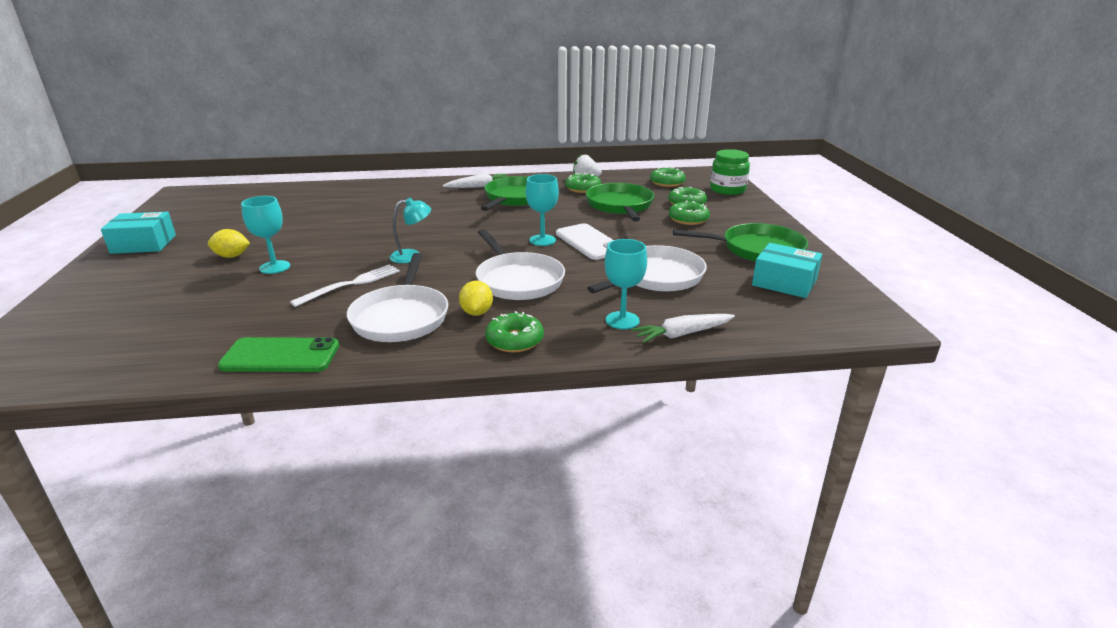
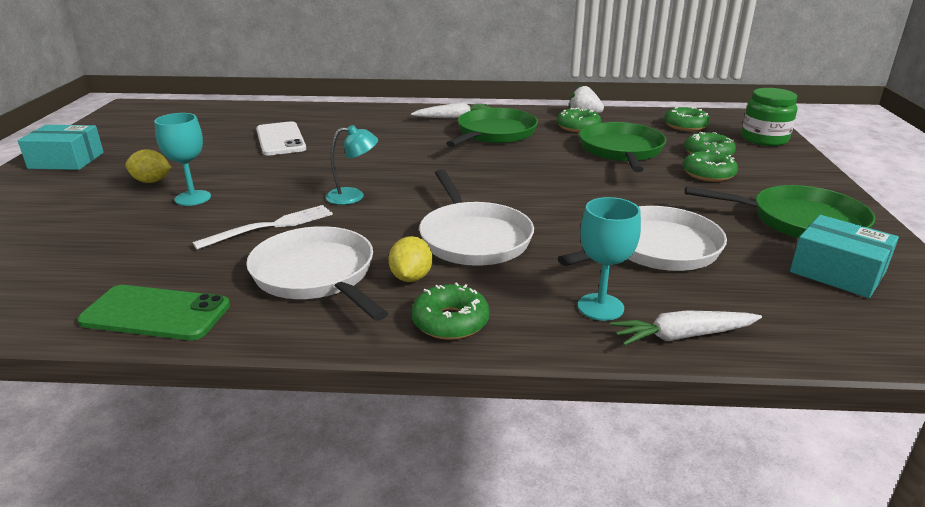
camera: 10 degrees right, 0 degrees up
white pan [347,253,448,342] -> white pan turned 135 degrees clockwise [246,226,388,321]
turquoise goblet [526,174,559,246] -> none
white phone [556,223,614,260] -> white phone moved to [256,121,306,155]

